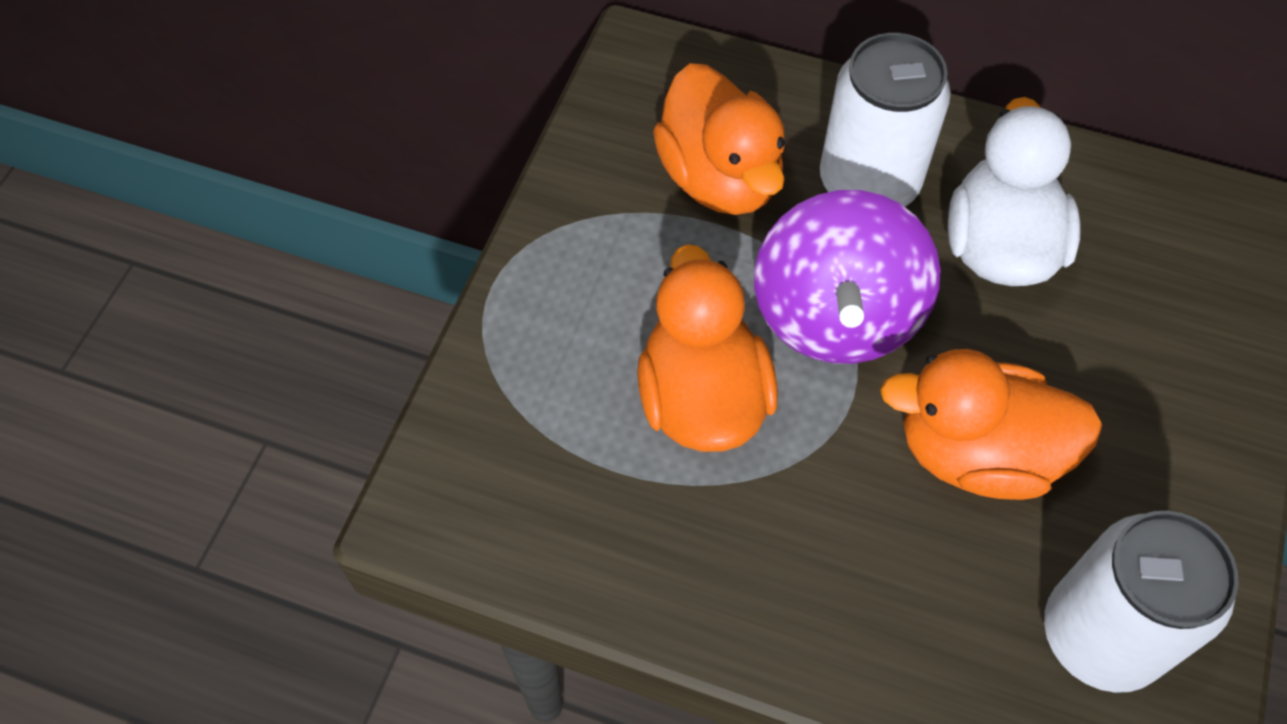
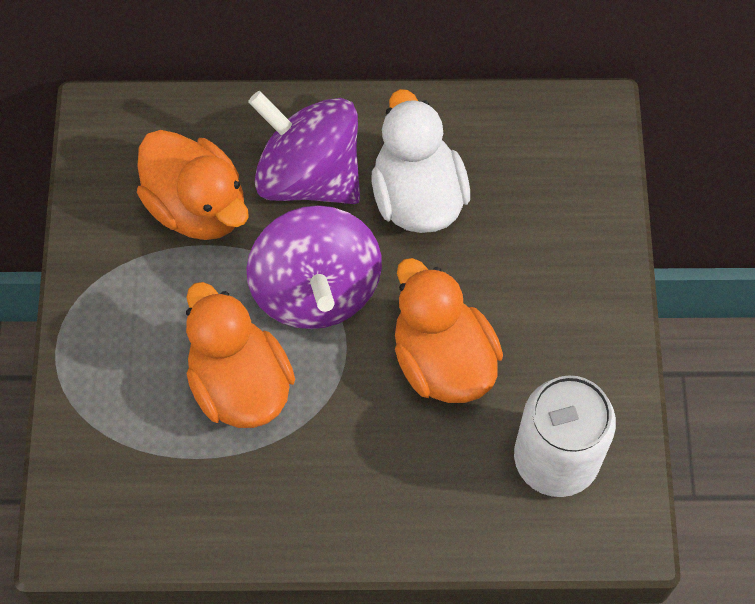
camera: 20 degrees left, 5 degrees up
white can [820,33,951,207] -> purple spinning top [248,91,360,204]
orange duck [880,349,1102,500] -> orange duck turned 75 degrees clockwise [395,258,503,403]

